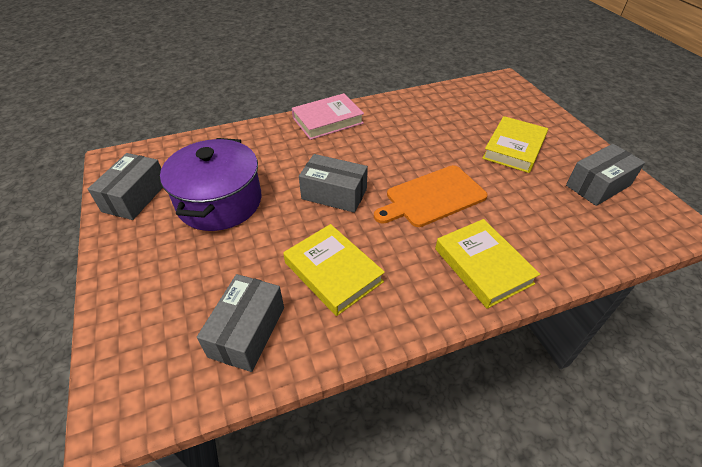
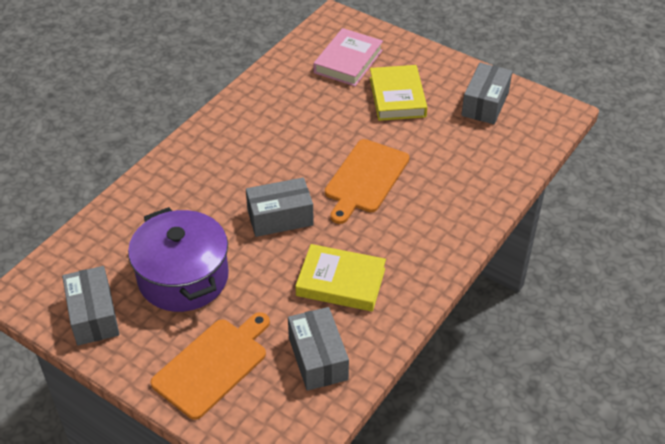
camera: 35 degrees left, 0 degrees up
pink book [292,93,364,140] -> pink book moved to [313,28,383,86]
yellow book [435,219,540,309] -> none
none -> orange cutting board [150,312,270,420]

